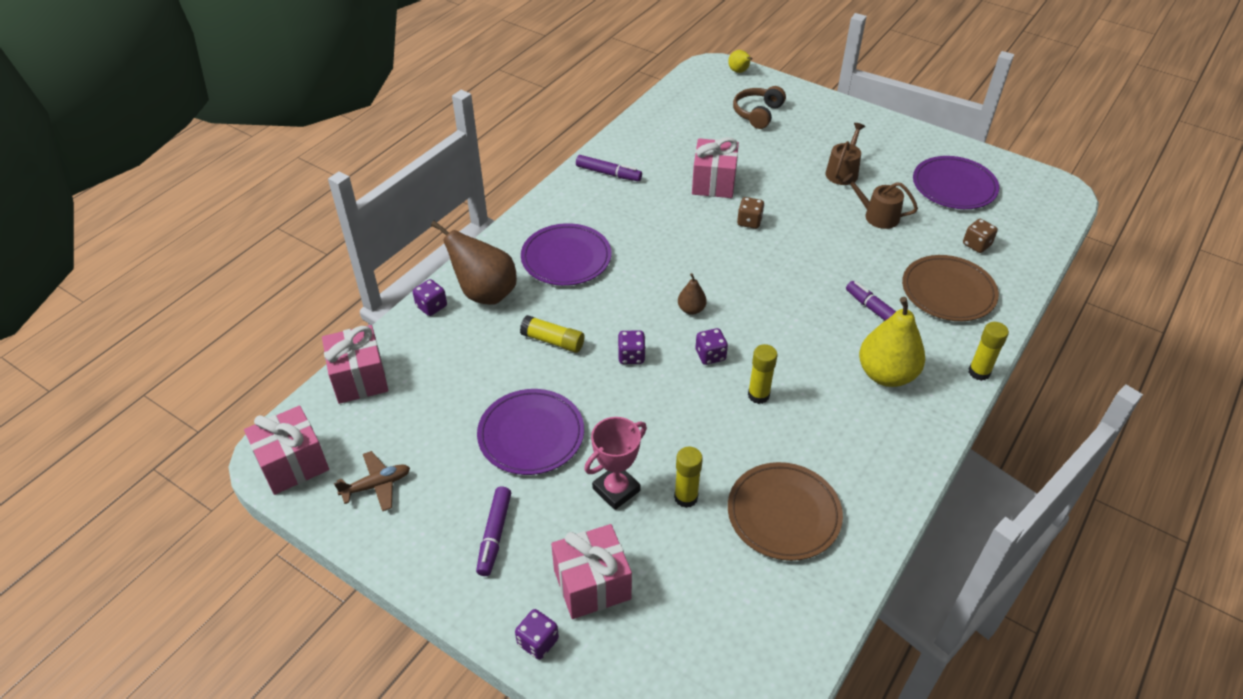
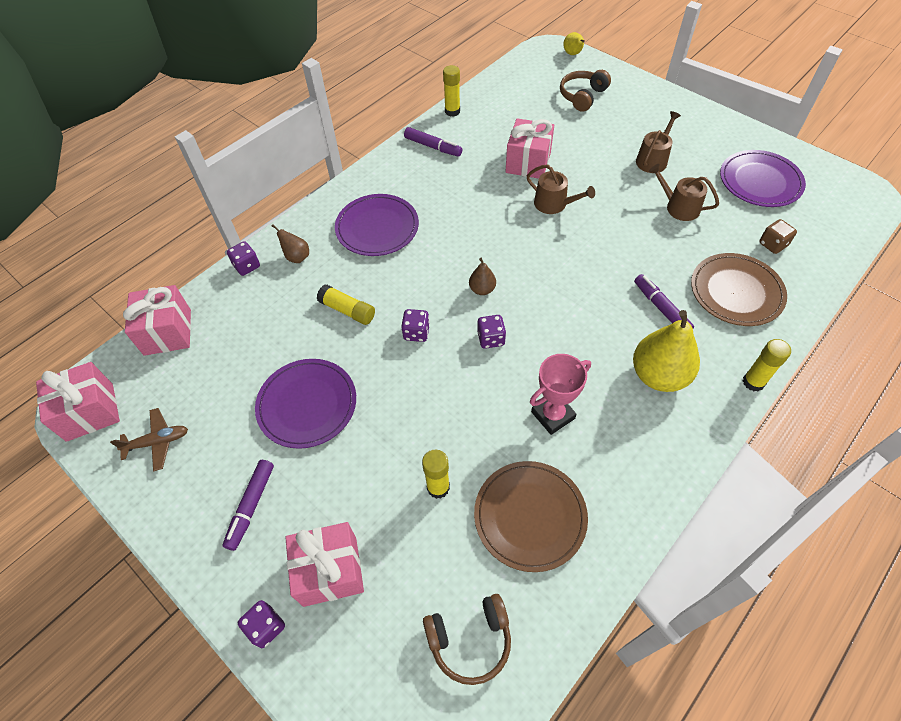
camera: 10 degrees right, 10 degrees up
brown pear [431,221,517,305] -> brown pear [272,224,309,263], size x0.48
pink trophy [584,417,647,510] -> pink trophy moved to [530,354,591,435]
brown dice [737,197,764,229] -> brown watering can [527,164,595,214]
yellow glue stick [748,344,777,404] -> yellow glue stick moved to [443,65,460,117]
none -> brown headphones [423,594,511,685]

